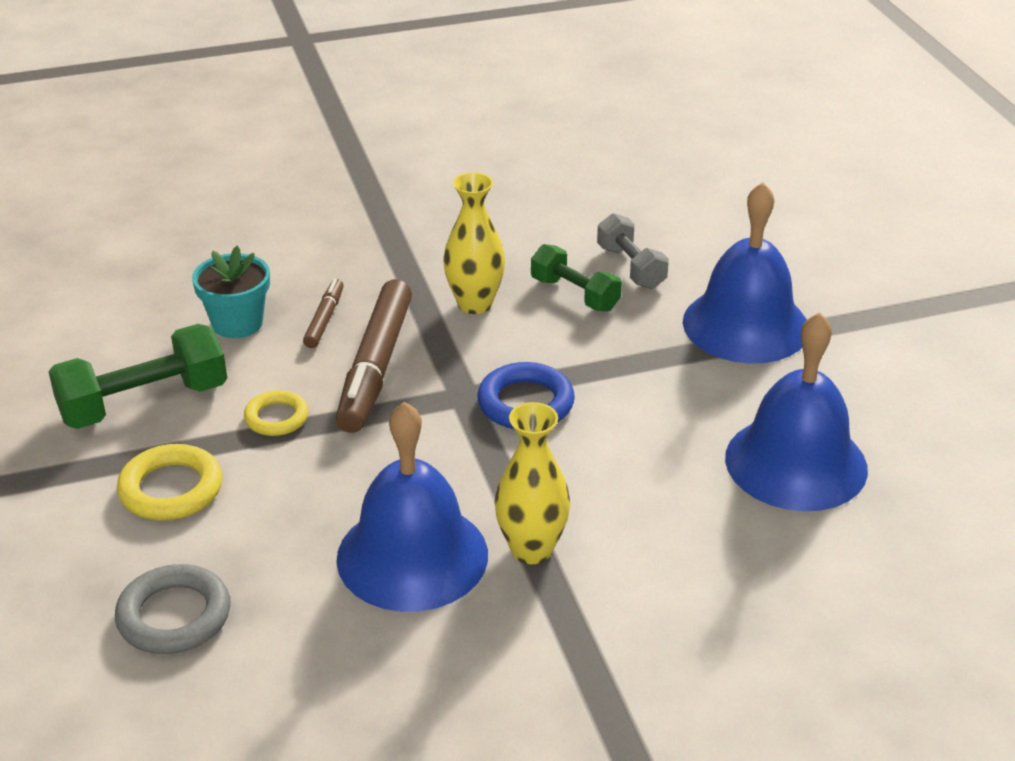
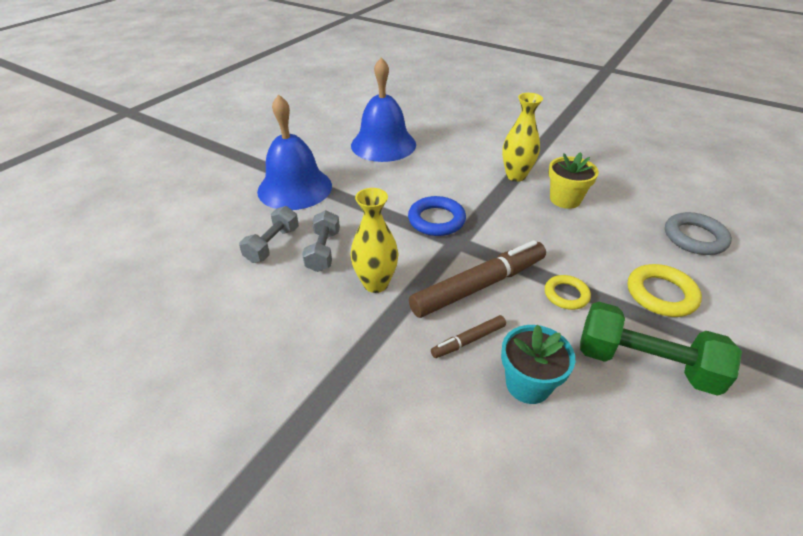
camera: 130 degrees left, 5 degrees up
blue bell [336,402,488,612] -> yellow flower pot [549,152,599,209]
green dumbbell [531,244,622,312] -> grey dumbbell [302,210,340,272]

